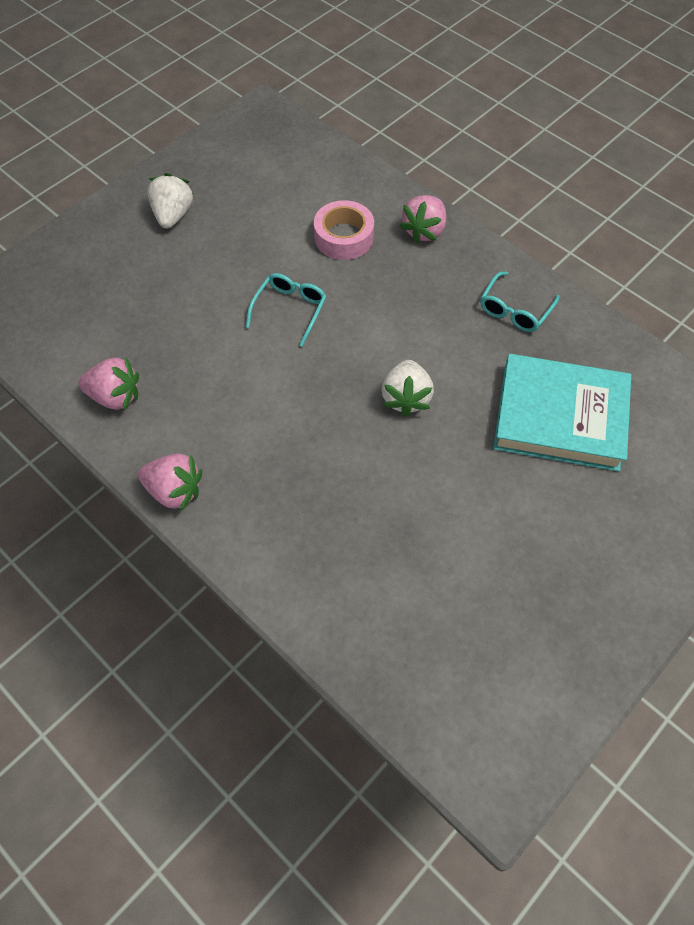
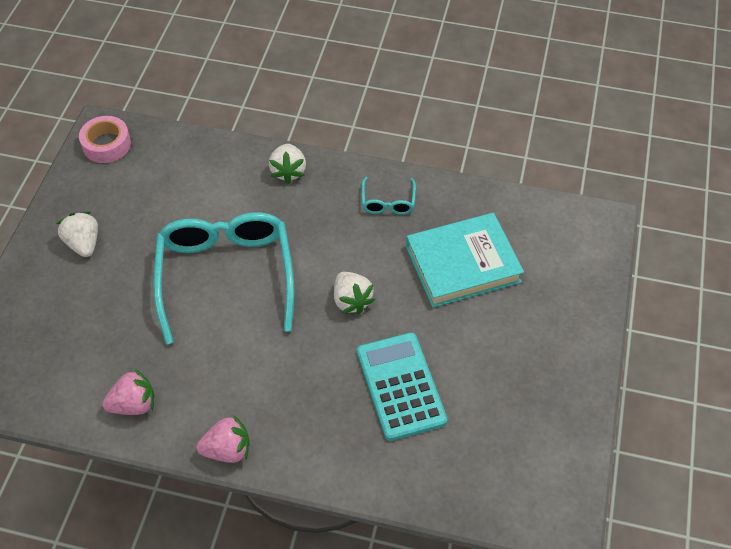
camera: 30 degrees left, 5 degrees down
turquoise glasses [246,273,327,346] -> turquoise glasses [154,212,294,344], size x2.34
pink tape [314,200,374,260] -> pink tape moved to [79,116,131,163]
pink strawberry [400,195,446,243] -> white strawberry [269,144,306,184]
none -> turquoise calculator [357,333,447,441]

